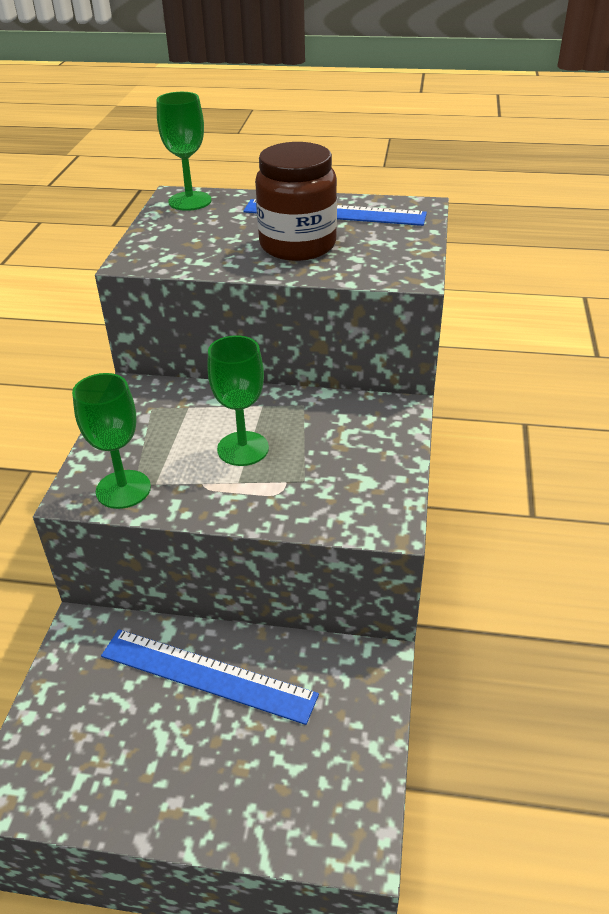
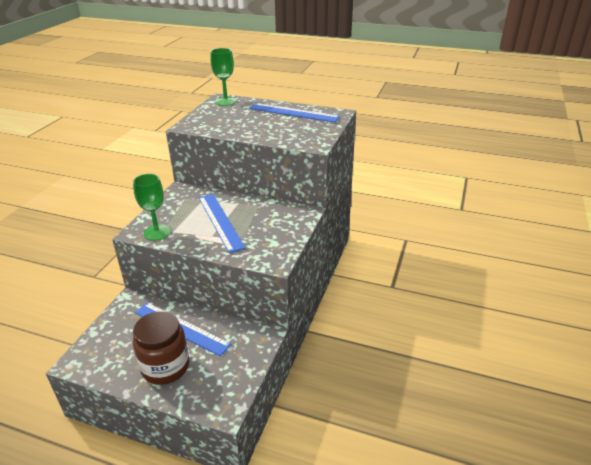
camera: 10 degrees right, 5 degrees down
green goblet [207,335,269,466] -> blue ruler [199,194,246,253]
brown jar [255,142,337,261] -> brown jar moved to [133,311,189,385]

